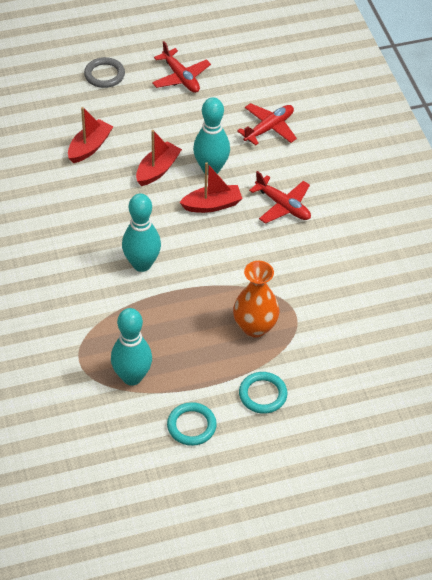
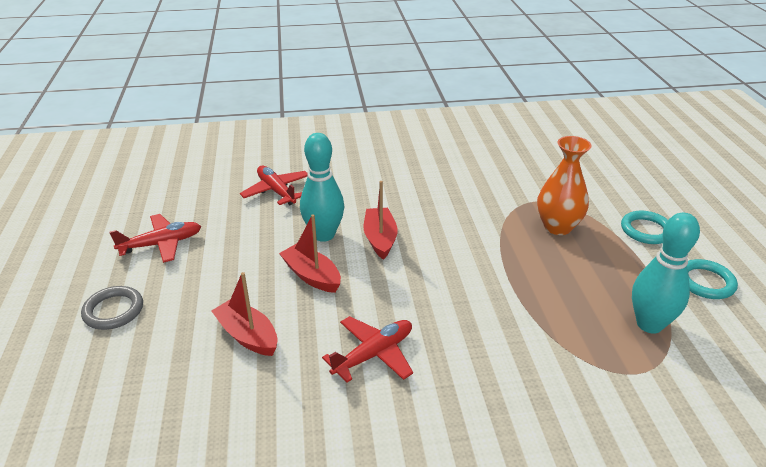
camera: 80 degrees left, 15 degrees down
turquoise bowling pin [122,194,161,272] -> none
red plane [249,171,311,224] -> red plane moved to [322,316,413,383]

